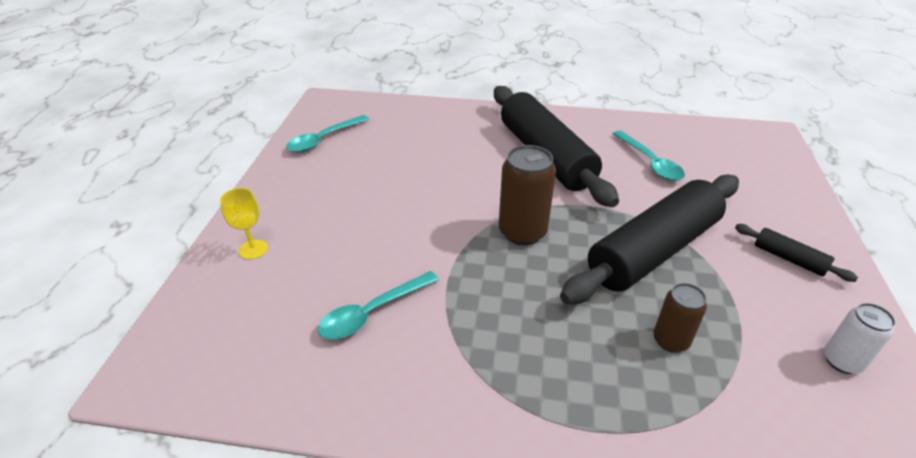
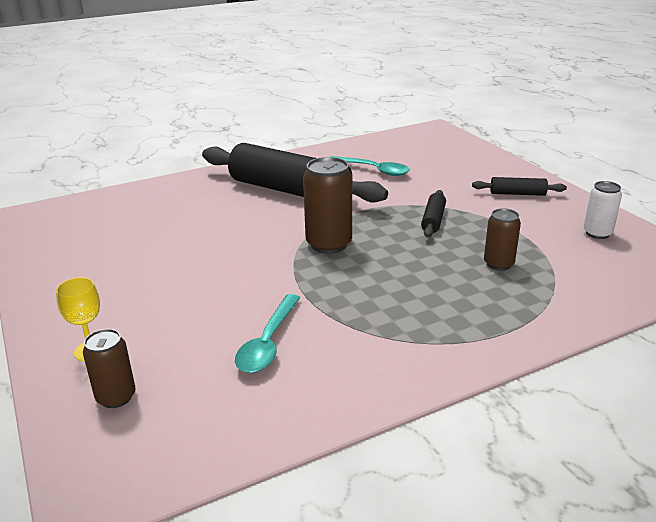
camera: 35 degrees left, 10 degrees down
turquoise spoon [286,115,369,152] -> none
black rolling pin [560,174,739,304] -> black rolling pin [421,190,446,238], size x0.42
none -> brown can [83,329,136,408]

